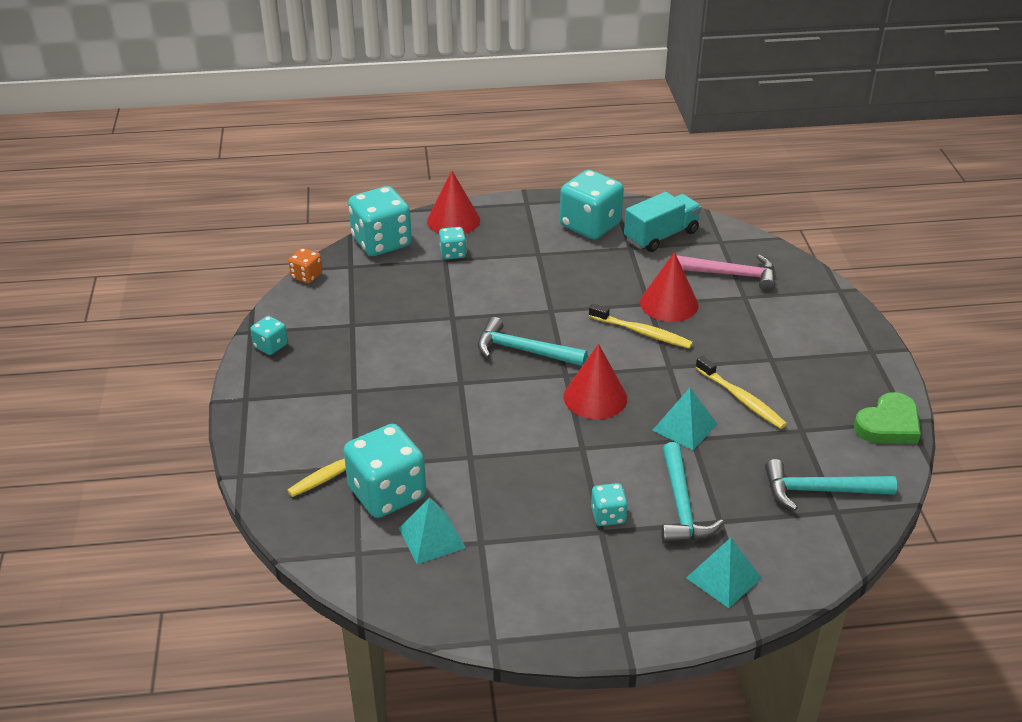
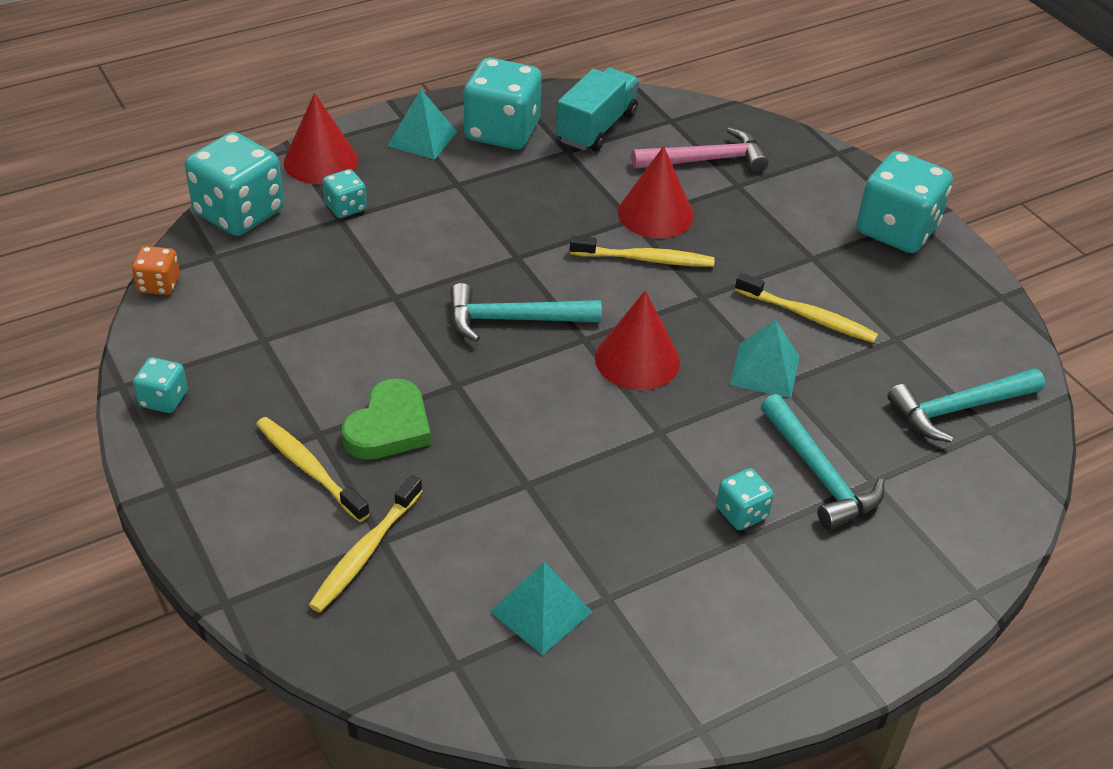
camera: 25 degrees left, 5 degrees up
turquoise dice [344,424,426,518] -> turquoise dice moved to [856,151,953,253]
turquoise pyramid [686,538,762,608] -> turquoise pyramid moved to [387,89,457,160]
green heart [854,392,921,444] -> green heart moved to [342,379,431,460]
none -> yellow toothbrush [256,417,370,522]

